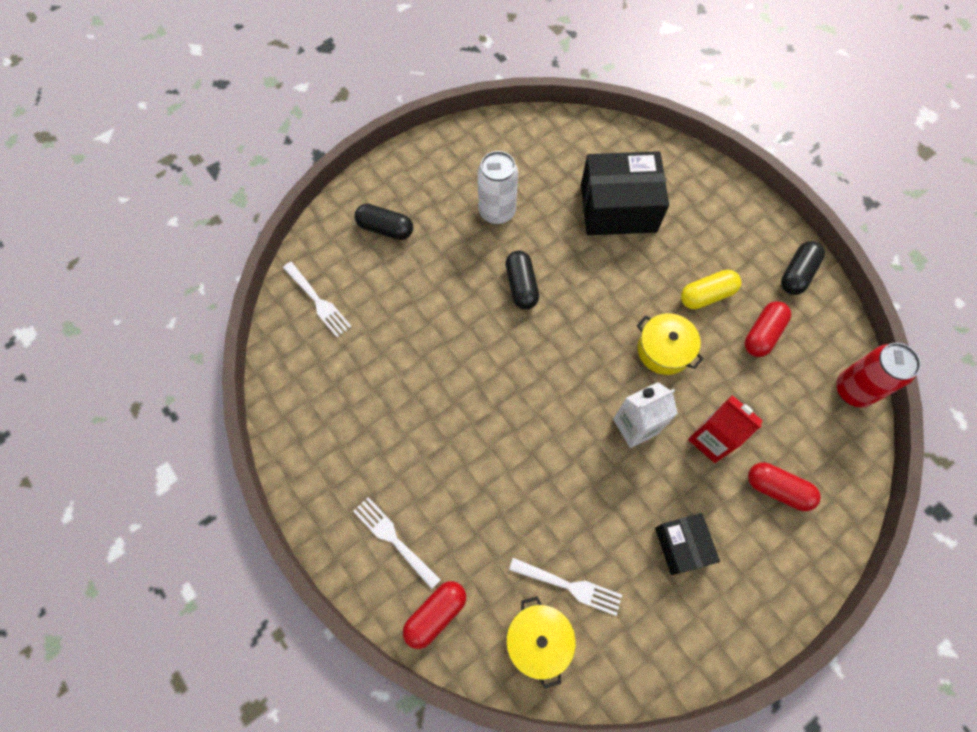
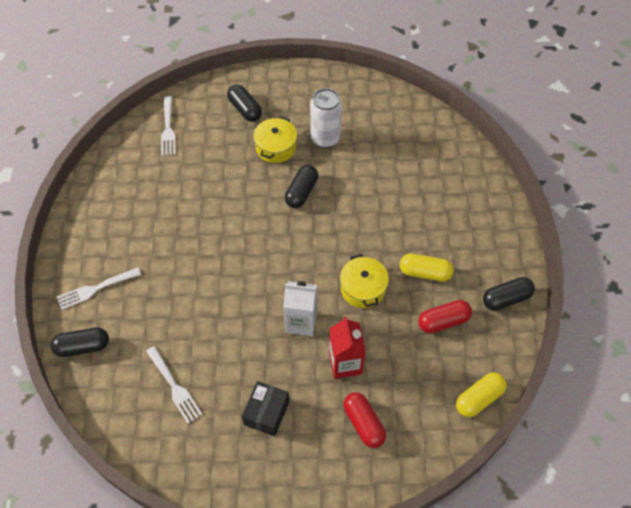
camera: 35 degrees right, 10 degrees down
white fork [353,497,441,589] -> white fork turned 105 degrees counterclockwise [57,268,141,310]
red capsule [403,581,466,649] -> black capsule [50,328,109,357]
yellow pot [506,596,576,689] -> yellow pot moved to [253,117,297,163]
black box [581,151,669,235] -> none
red can [836,343,921,408] -> yellow capsule [456,372,507,417]

